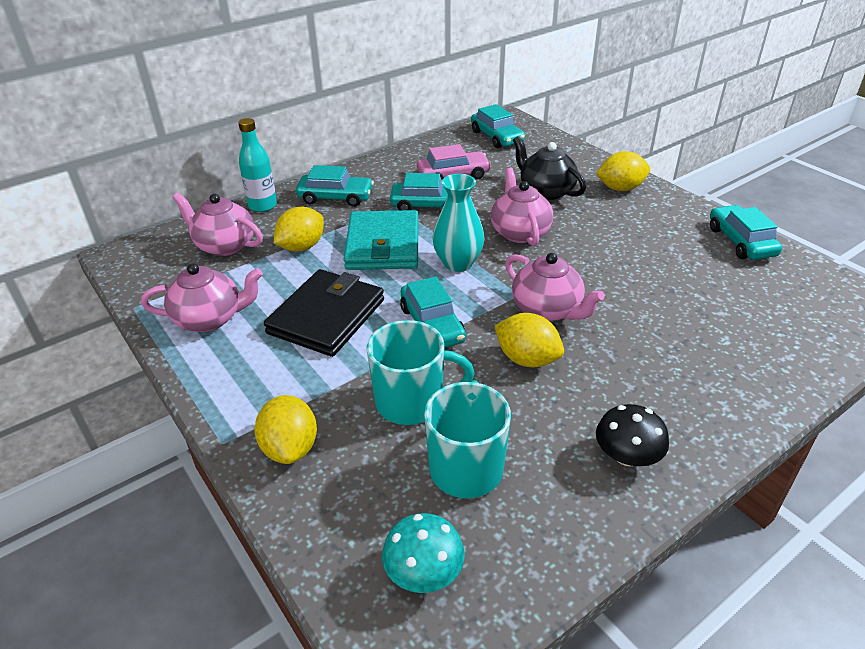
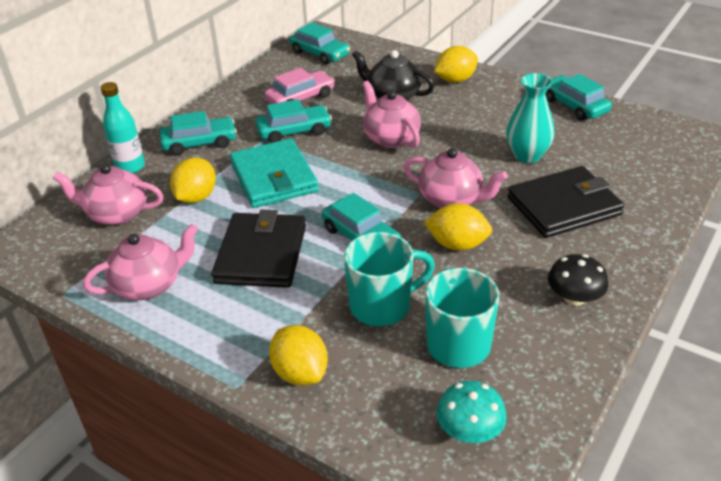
camera: 20 degrees left, 0 degrees up
turquoise vase [432,174,485,272] -> turquoise vase moved to [506,73,555,163]
none -> black wallet [508,166,624,238]

